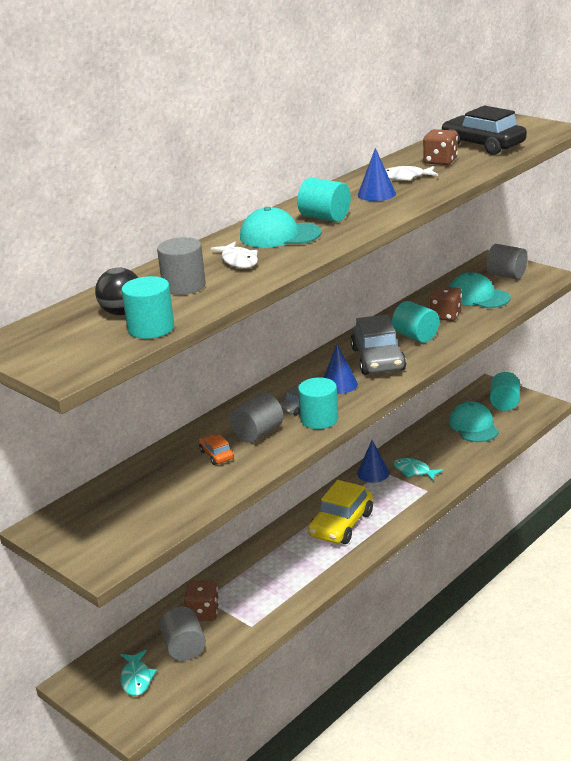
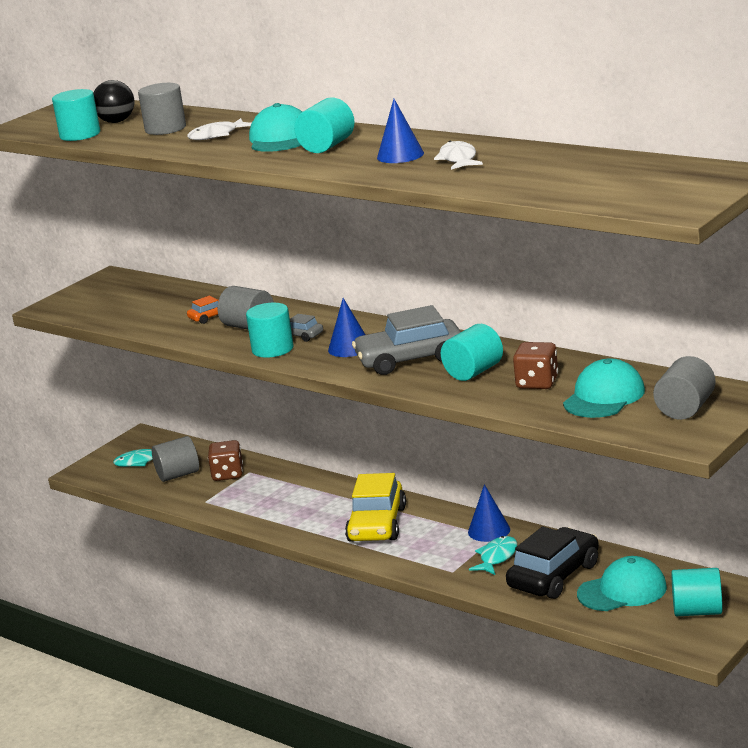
camera: 85 degrees right, 5 degrees down
yellow car [308,480,373,544] -> yellow car turned 105 degrees counterclockwise [345,473,406,542]
brown dice [423,129,458,165] -> none
black car [441,105,527,155] -> black car moved to [506,527,599,599]

